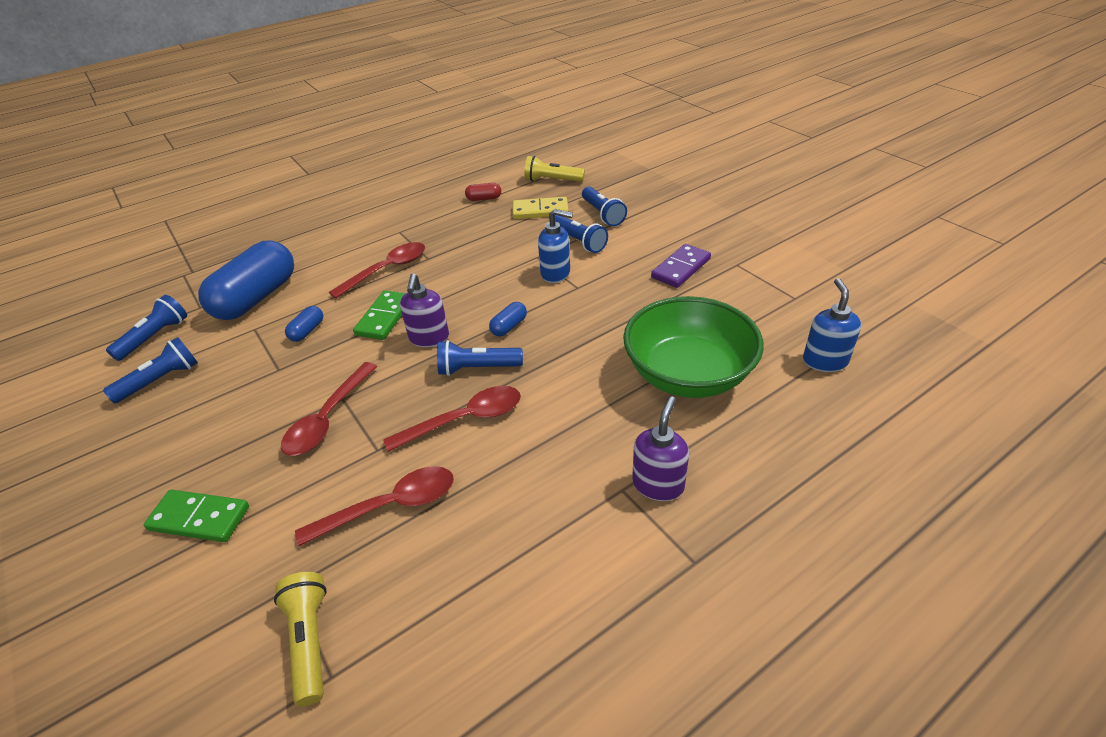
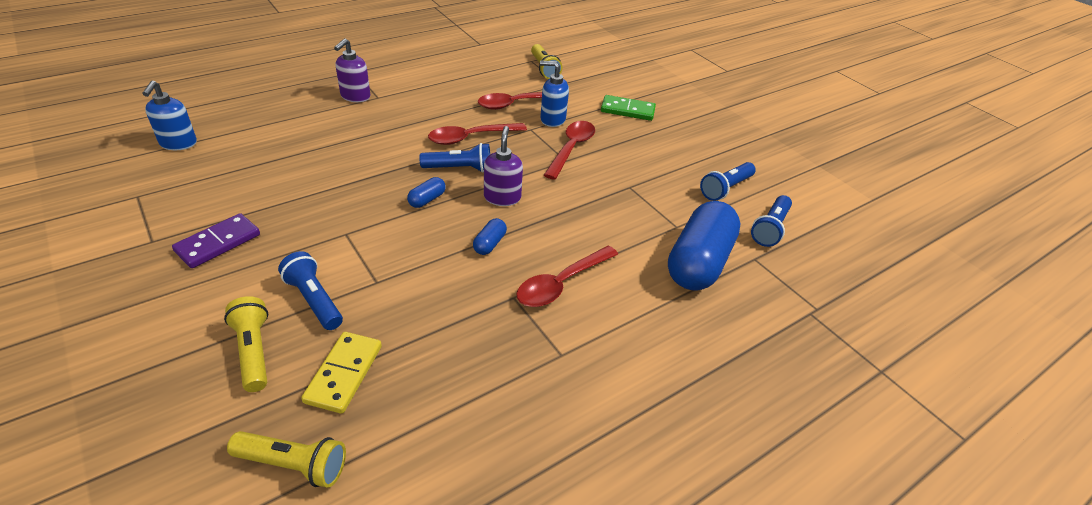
camera: 175 degrees right, 0 degrees up
blue capsule [285,306,323,342] -> blue capsule moved to [473,218,507,255]
green domino [353,290,406,340] -> none
red capsule [465,183,501,201] -> none
yellow domino [513,197,569,219] -> yellow domino turned 75 degrees counterclockwise [301,332,382,414]
blue soap dispenser [538,209,573,283] -> blue soap dispenser moved to [540,61,569,127]
blue flashlight [582,187,627,226] -> yellow flashlight [224,296,268,392]
green bowl [623,296,764,398] -> none

